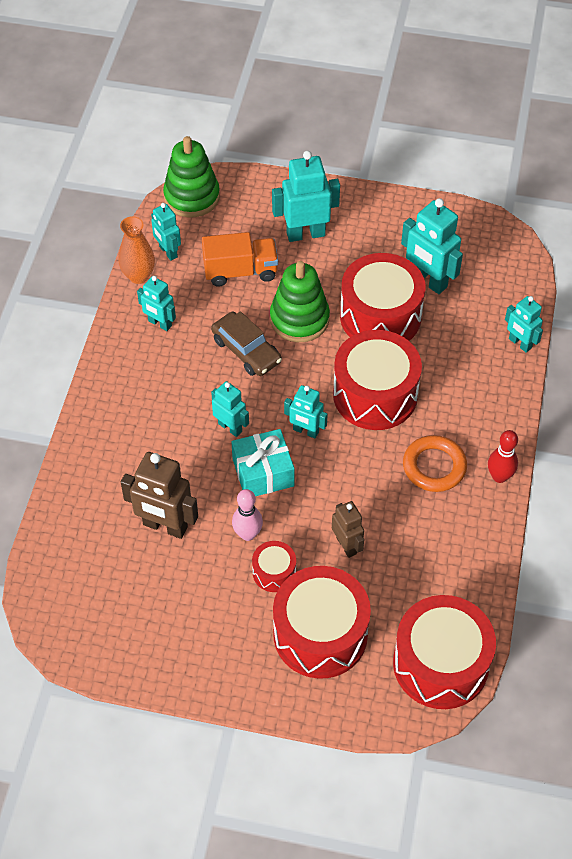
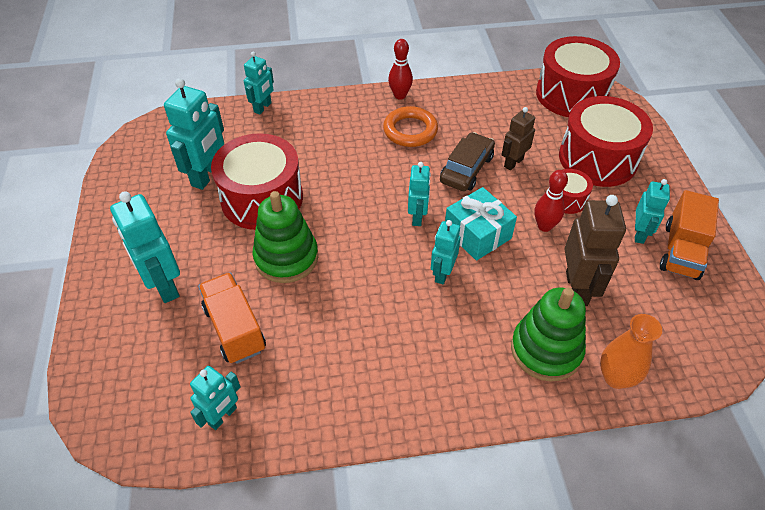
camera: 110 degrees left, 5 degrees down
orange vase [119,216,155,284] -> orange vase moved to [600,314,662,389]
turquoise robot [137,276,176,331] -> turquoise robot moved to [635,179,670,244]
green stacking toy [163,136,220,217] -> green stacking toy moved to [511,288,586,382]
brown car [211,311,282,376] -> brown car moved to [440,132,495,191]
pink bowling pin [232,489,263,541] -> red bowling pin [535,170,568,232]
red drum [333,330,422,430] -> none
none -> orange truck [660,190,719,280]

